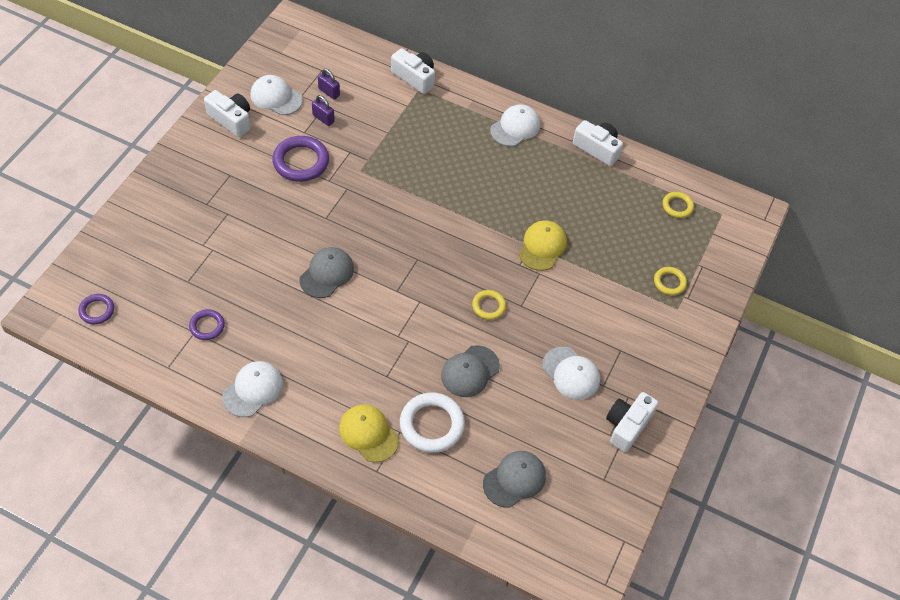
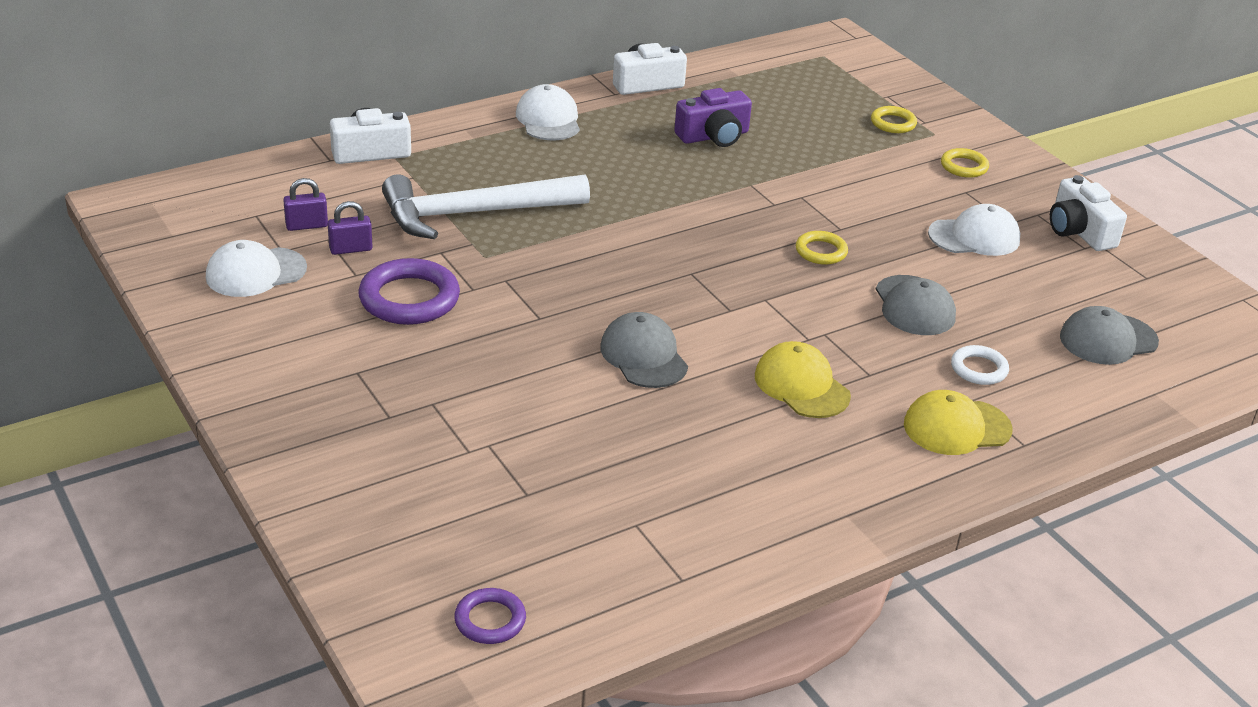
camera: 55 degrees left, 20 degrees down
purple ring [189,309,225,340] -> none
white camera [204,90,250,137] -> none
white cap [222,361,283,417] -> none
white ring [400,393,465,453] -> white ring [951,345,1009,385], size x0.56
grey cap [483,451,546,508] -> grey cap turned 105 degrees counterclockwise [1060,306,1159,365]
yellow cap [519,220,567,271] -> yellow cap moved to [755,341,851,418]
yellow ring [662,192,694,218] -> yellow ring moved to [941,148,989,178]
none -> white hammer [382,174,590,239]
none -> purple camera [674,88,752,147]

